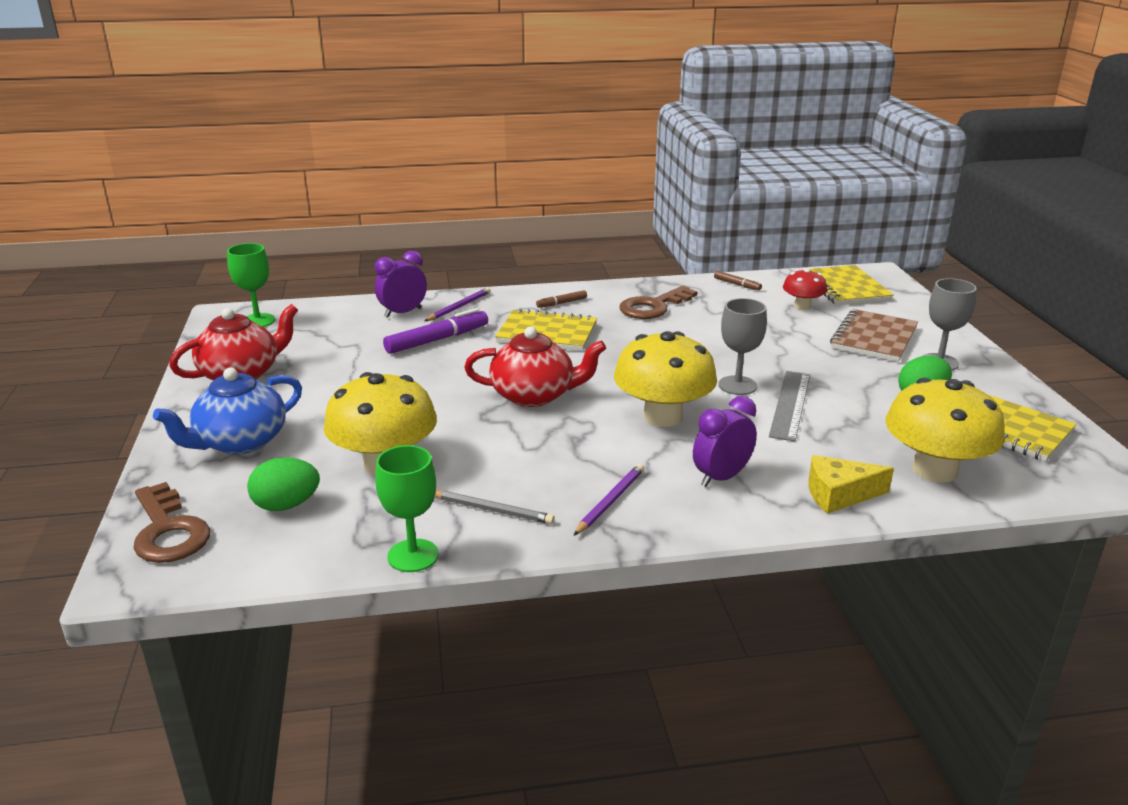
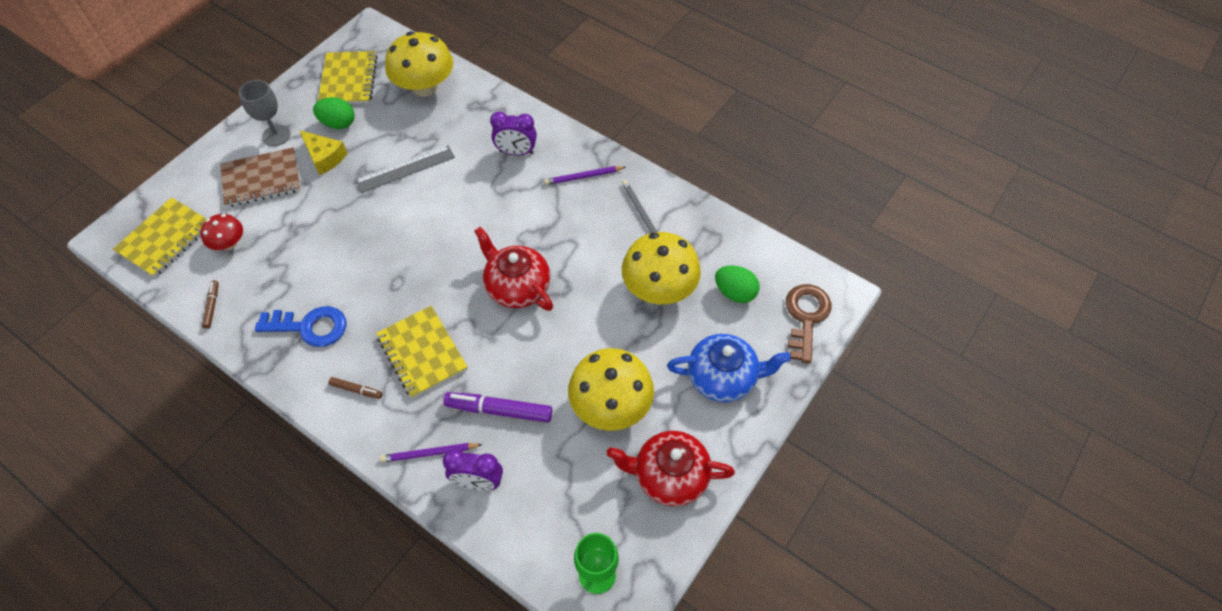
camera: 135 degrees left, 30 degrees up
green goblet [375,445,439,572] -> none
yellow mushroom [614,331,717,427] -> yellow mushroom moved to [568,348,654,431]
brown key [619,286,698,319] -> blue key [255,306,346,347]
grey goblet [718,298,767,395] -> none
yellow cheese [808,455,894,514] -> yellow cheese moved to [299,130,348,175]

